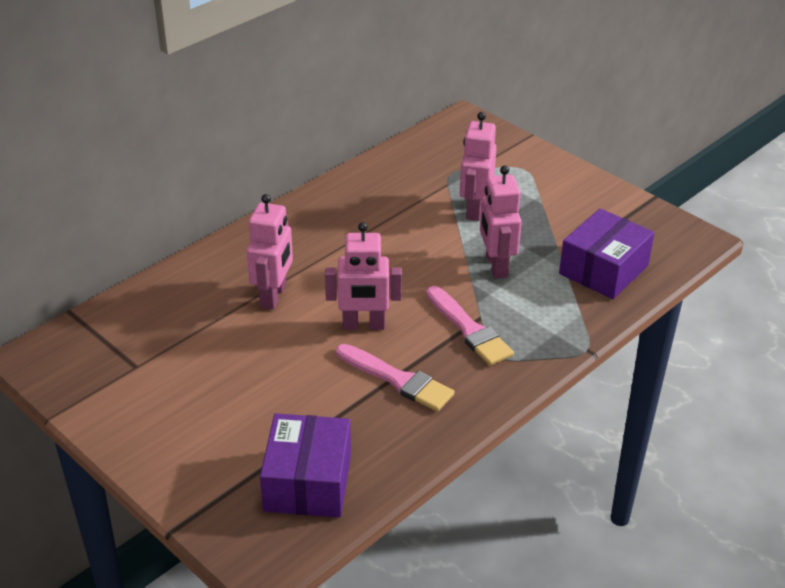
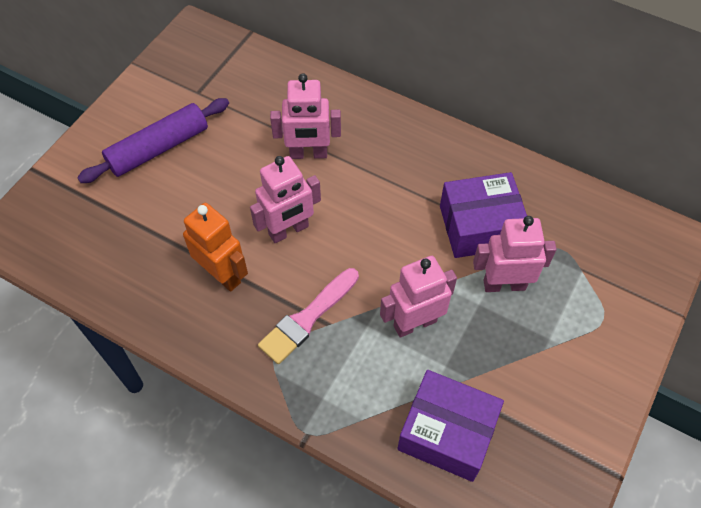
camera: 75 degrees right, 20 degrees up
purple box [260,413,351,518] -> purple box moved to [440,172,527,258]
pink robot [325,222,402,330] -> pink robot turned 105 degrees counterclockwise [250,156,321,243]
pink brush [336,344,455,412] -> orange robot [183,203,248,292]
none -> purple rolling pin [77,98,229,183]

